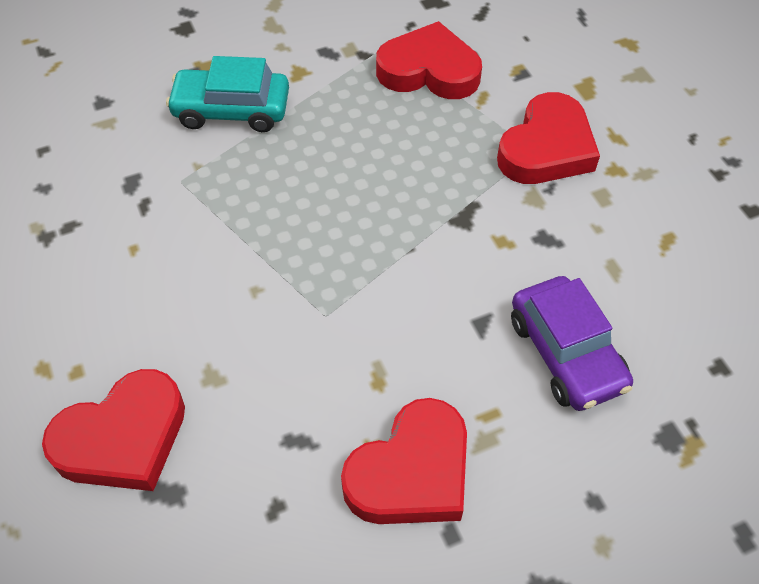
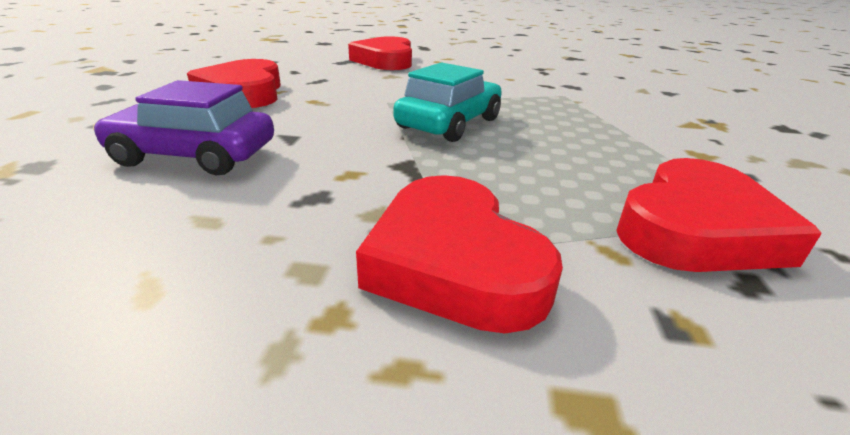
camera: 120 degrees right, 25 degrees down
turquoise car [166,56,289,132] -> turquoise car moved to [393,62,502,142]

